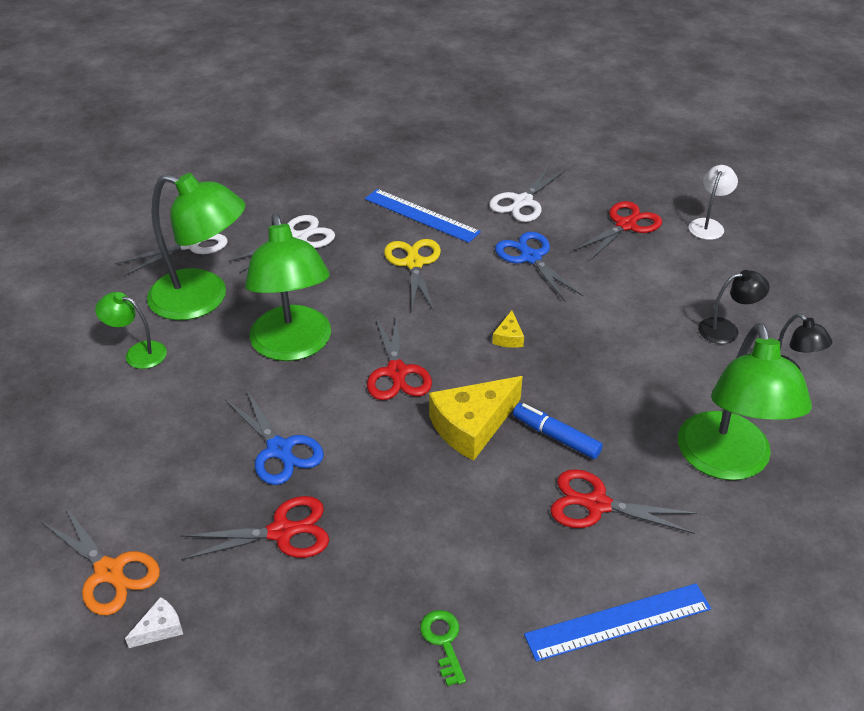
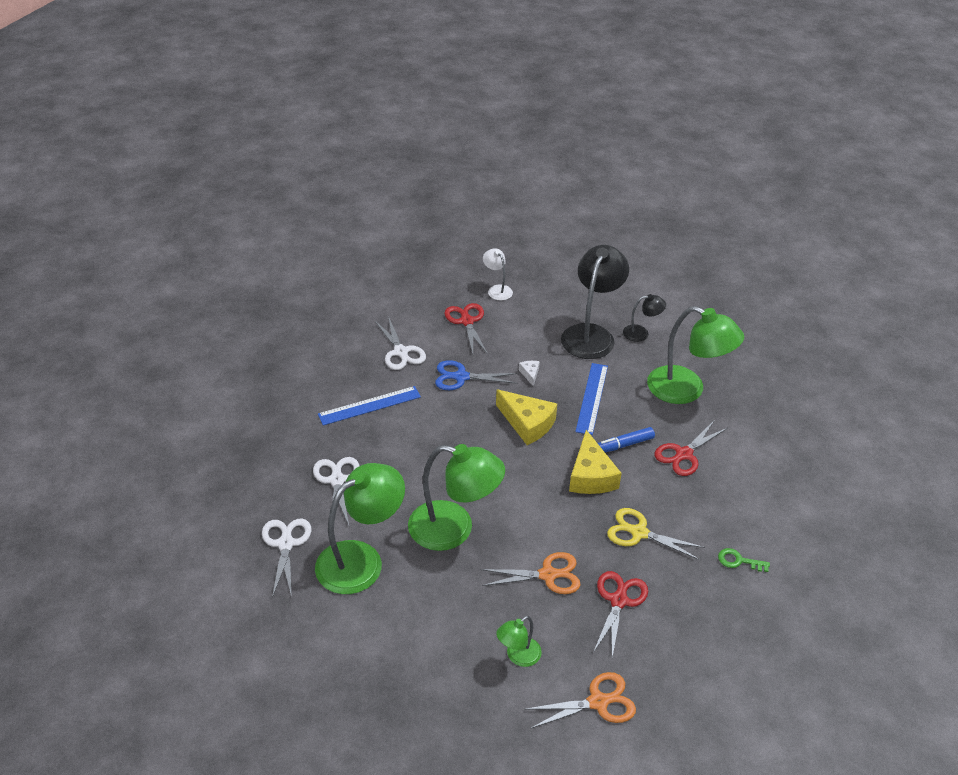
camera: 60 degrees left, 0 degrees up
green lamp [95,292,167,369] -> green lamp moved to [496,616,542,667]
white cheese [125,597,183,648] -> white cheese moved to [519,361,540,386]
blue scissors [225,388,324,485] -> orange scissors [480,552,581,594]
red scissors [367,313,432,400] -> none
yellow scissors [384,239,441,311] -> yellow scissors moved to [607,508,705,560]
yellow cheese [492,311,524,348] -> yellow cheese [496,389,557,445], size x2.17
blue ruler [524,583,711,662] -> blue ruler moved to [575,363,608,435]
black lamp [698,270,770,344] -> black lamp [561,245,629,359], size x2.06

